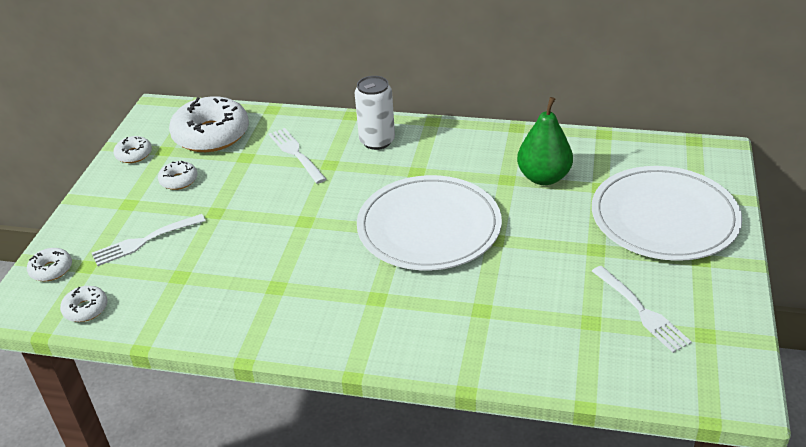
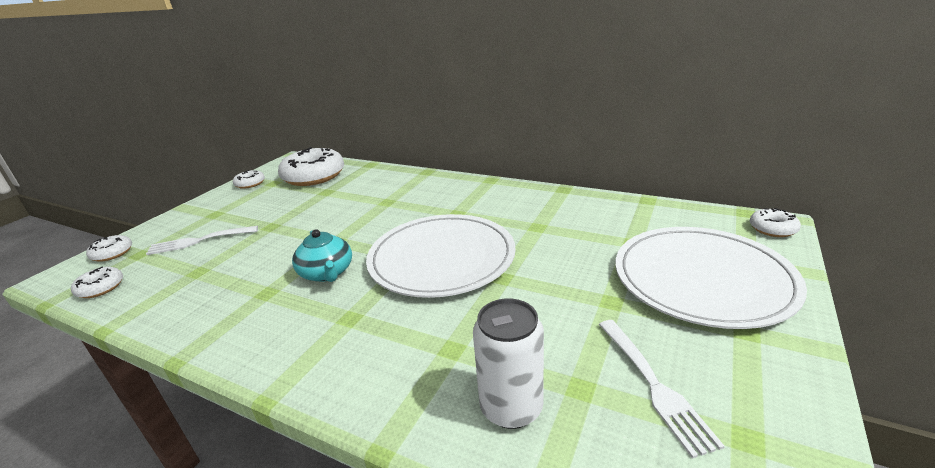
camera: 15 degrees right, 10 degrees down
white donut [158,161,198,190] -> white donut moved to [750,208,801,237]
white fork [269,128,326,184] -> none
white can [355,76,395,150] -> white can moved to [473,299,544,429]
green pear [517,97,573,185] -> none
none -> turquoise teapot [292,229,352,282]

